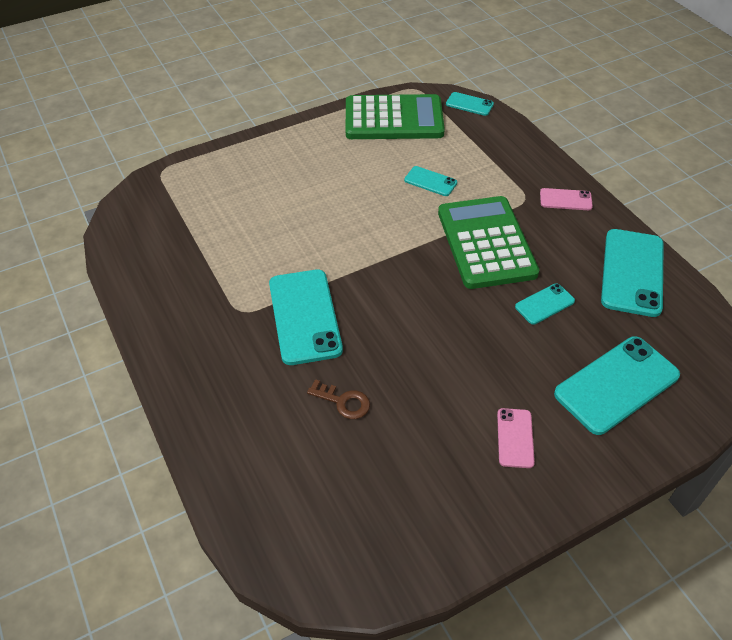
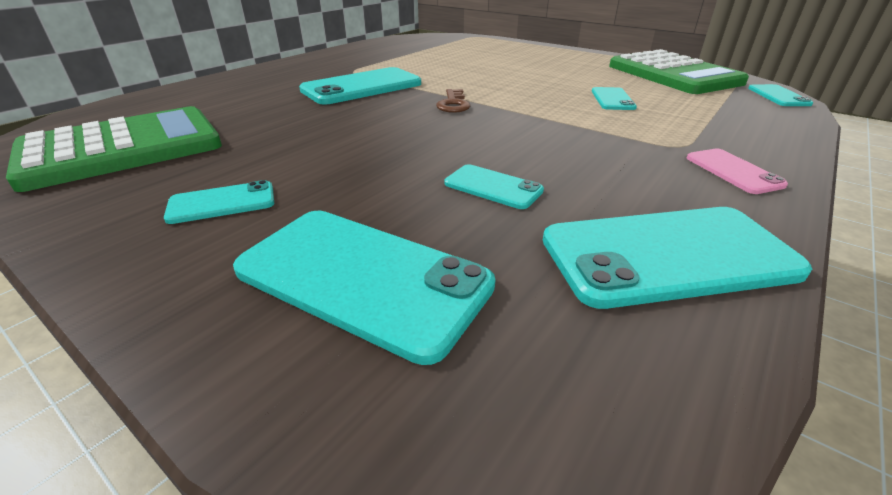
camera: 65 degrees right, 15 degrees down
brown key [307,379,370,419] -> brown key moved to [436,89,470,113]
green calculator [438,196,539,289] -> green calculator moved to [6,106,222,192]
pink phone [497,408,535,468] -> turquoise phone [164,180,274,224]

